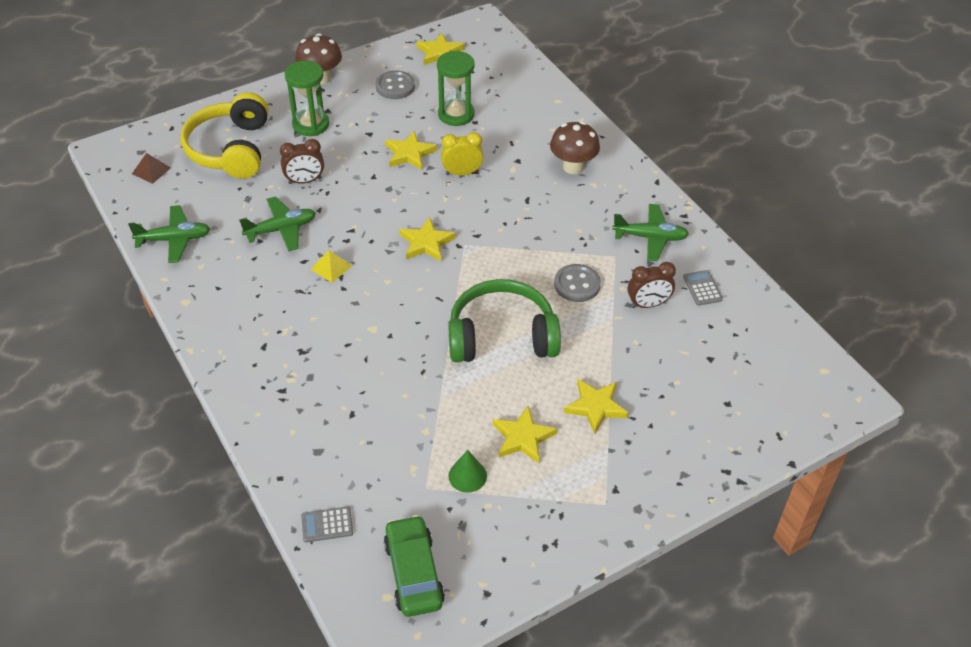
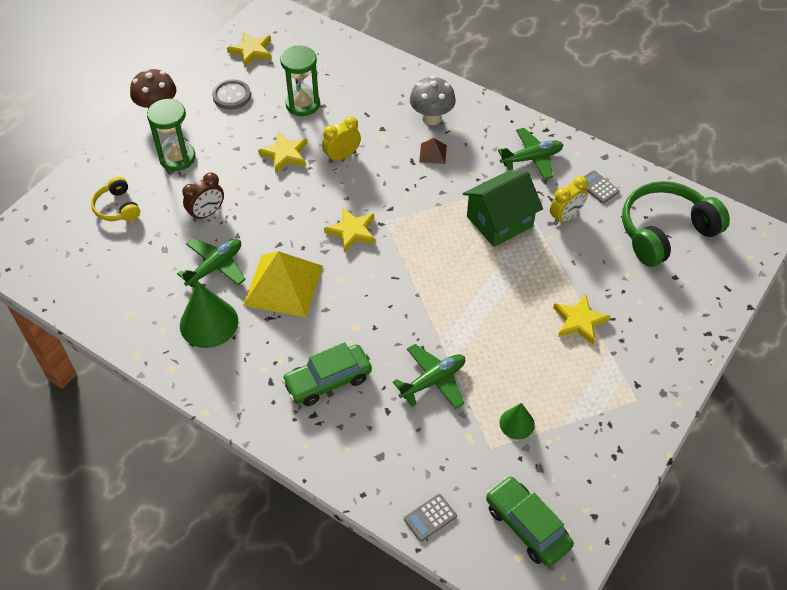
camera: 25 degrees left, 5 degrees up
green plane [128,205,210,263] -> green plane moved to [393,344,465,409]
brown pyramid [132,153,171,184] -> brown pyramid moved to [419,138,447,164]
yellow headphones [181,92,268,179] -> yellow headphones [91,176,140,221], size x0.52
yellow pyramid [310,250,352,283] -> yellow pyramid [243,251,323,317], size x2.26
green headphones [448,279,561,363] -> green headphones moved to [622,181,730,267]
yellow star [493,406,557,463] -> none
brown mushroom [550,121,600,174] -> grey mushroom [410,76,456,125]
grey button [554,264,601,302] -> green house [463,171,543,247]
brown clock [628,262,676,308] -> yellow clock [550,176,588,225]
none -> green cone [180,282,238,348]
none -> green car [281,342,372,406]

